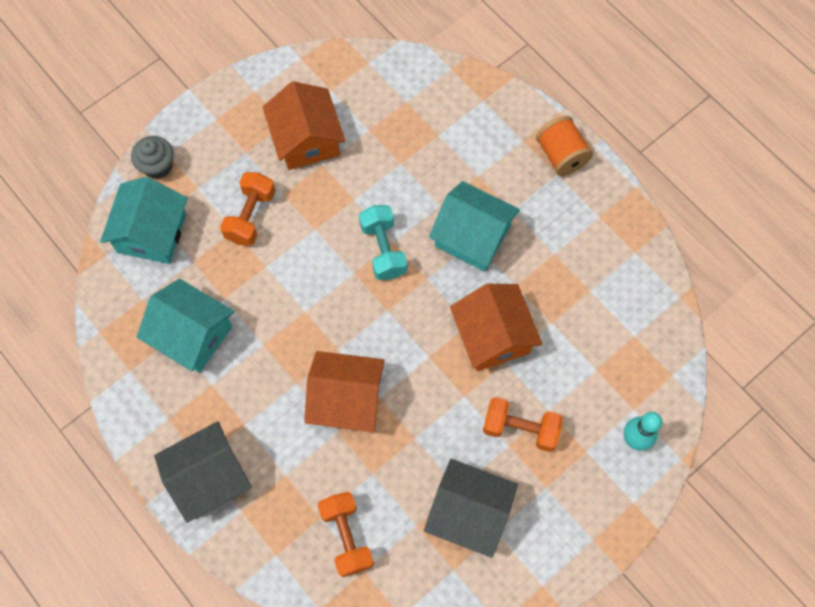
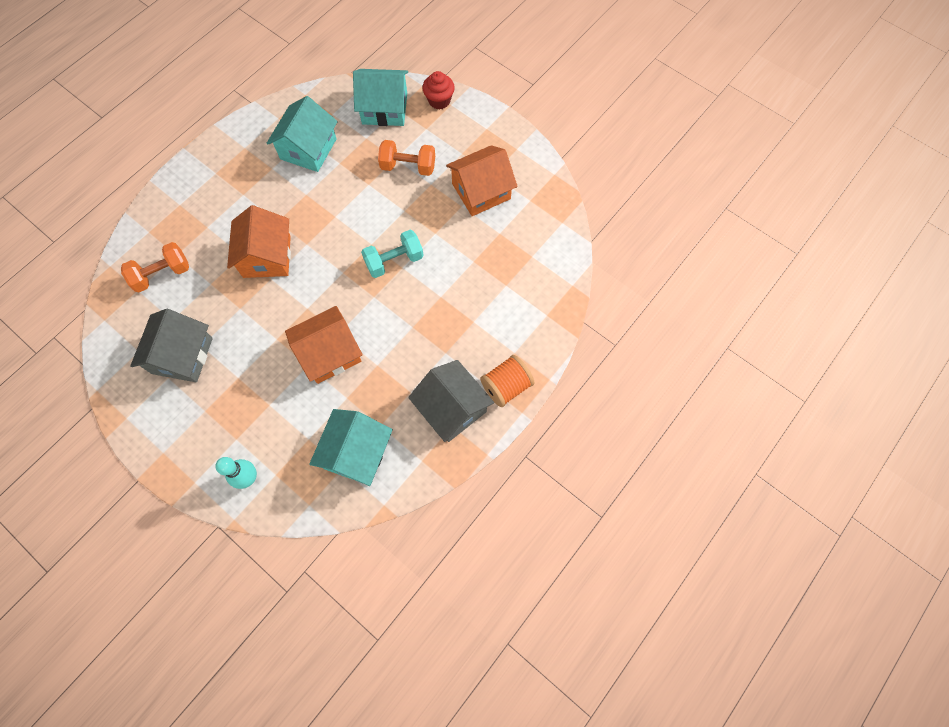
camera: 80 degrees right, 0 degrees up
grey cupcake [131,136,174,179] -> red cupcake [422,71,455,110]
grey house [154,421,252,523] -> grey house moved to [408,360,494,442]
turquoise house [429,181,520,271] -> turquoise house moved to [309,409,393,486]
orange dumbbell [483,397,563,452] -> none

